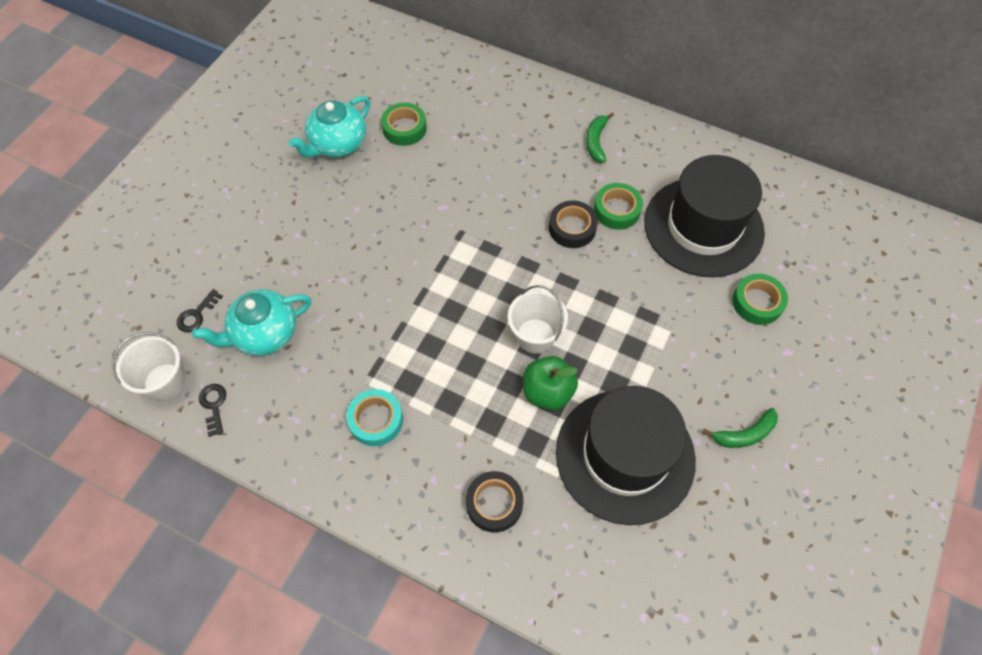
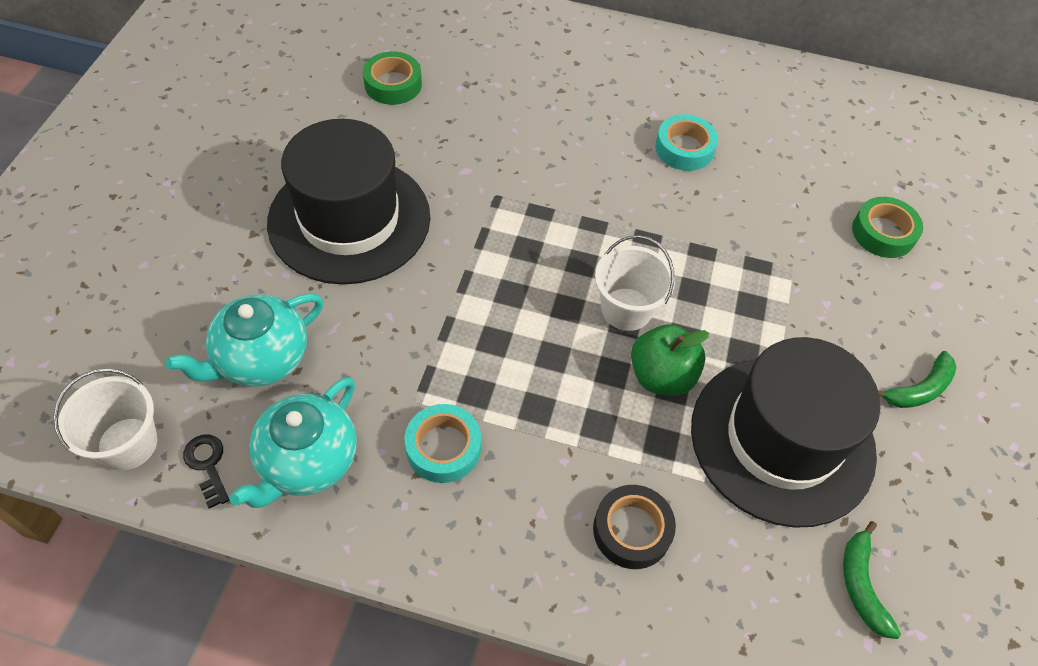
camera: 15 degrees left, 5 degrees down
black key [177,289,223,332] -> none
turquoise teapot [289,96,370,158] -> turquoise teapot moved to [229,377,357,508]
black tape [549,201,598,248] -> none
green banana [586,112,614,163] -> green banana moved to [843,521,901,639]
green tape [594,183,643,230] -> turquoise tape [655,114,718,171]
black hat [644,155,765,277] -> black hat moved to [267,119,430,285]

